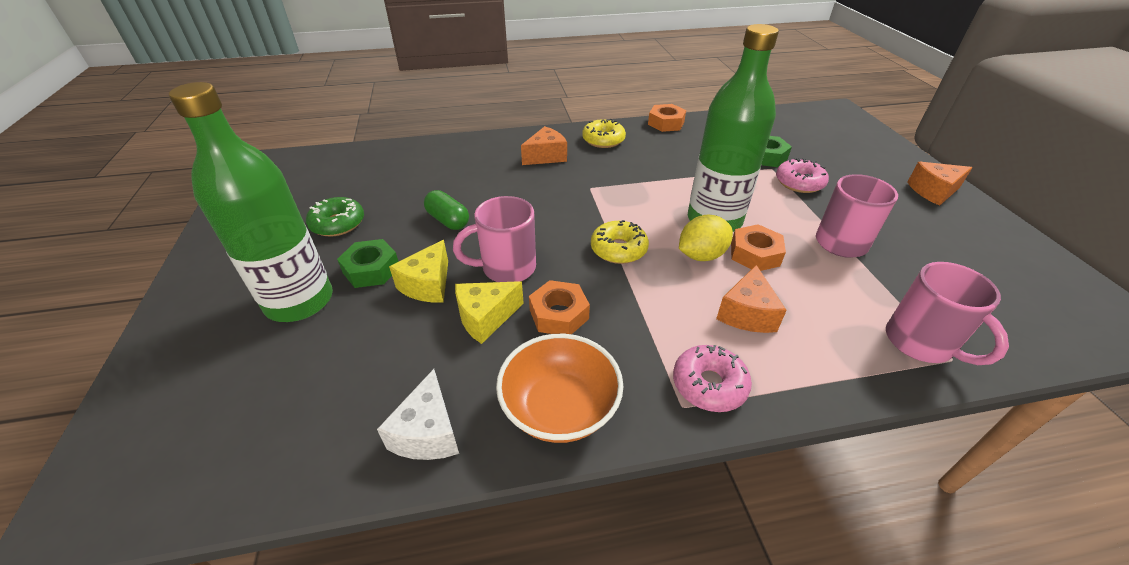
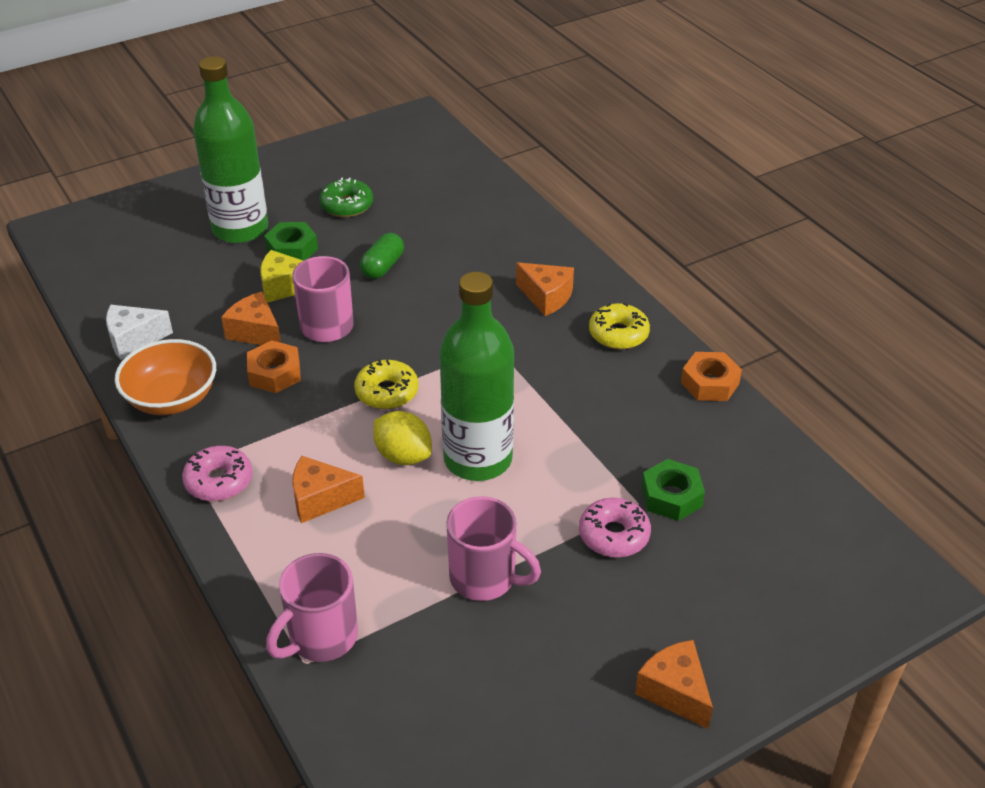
camera: 70 degrees right, 0 degrees up
yellow cheese [455,281,524,344] -> orange cheese [221,292,281,345]
orange nut [731,224,786,271] -> none

